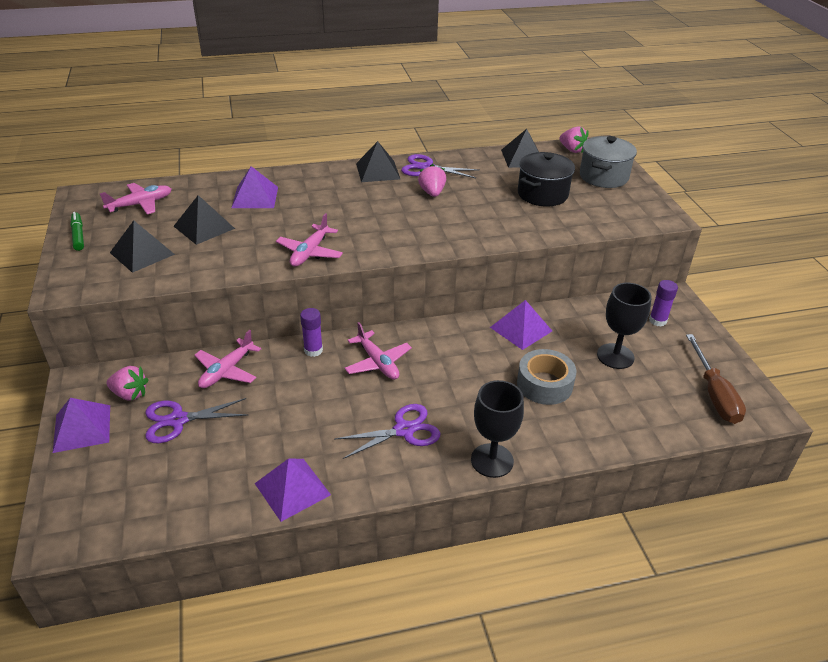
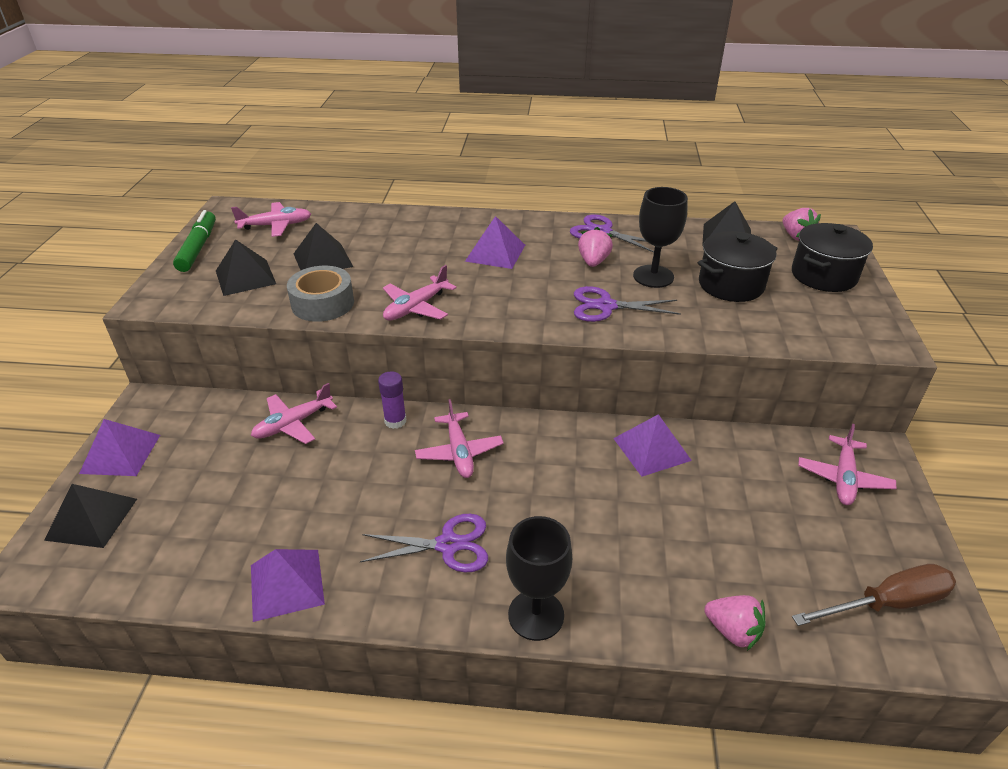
camera: 20 degrees right, 0 degrees up
green marker [70,212,84,251] -> green marker [173,210,216,272], size x1.51
pink strawberry [106,366,149,401] -> pink strawberry moved to [705,595,765,651]
purple scissors [145,398,249,443] -> purple scissors moved to [574,286,681,322]
purple pyramid [232,166,278,208] -> purple pyramid moved to [465,216,525,269]
black pyramid [356,141,400,182] -> black pyramid moved to [44,484,137,548]
grey tape [517,349,576,405] -> grey tape moved to [287,266,354,322]
grey pot [580,136,637,188] -> black pot [792,223,873,292]
black goblet [597,283,652,369] -> black goblet moved to [633,187,688,288]
purple glue stick [649,280,678,327] -> pink plane [798,424,896,505]
brown screwdriver [686,334,746,424] -> brown screwdriver turned 120 degrees counterclockwise [792,564,956,626]

